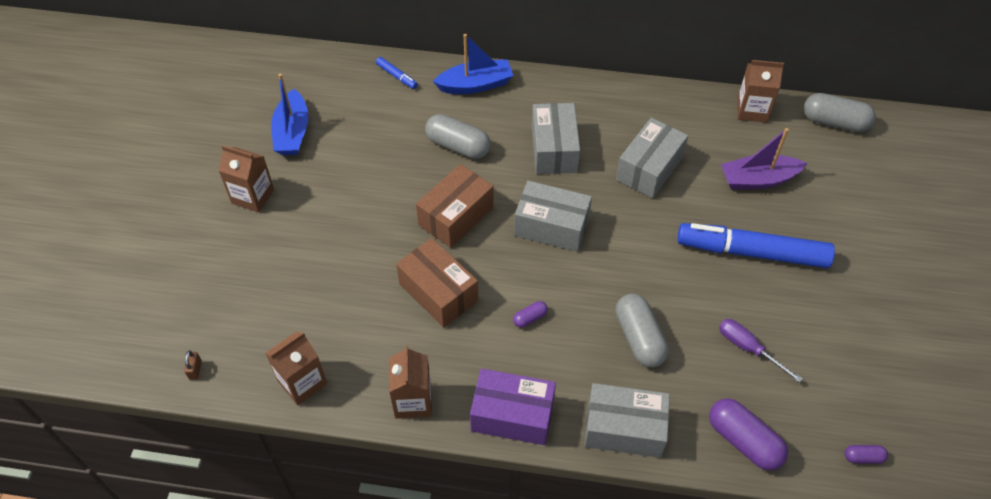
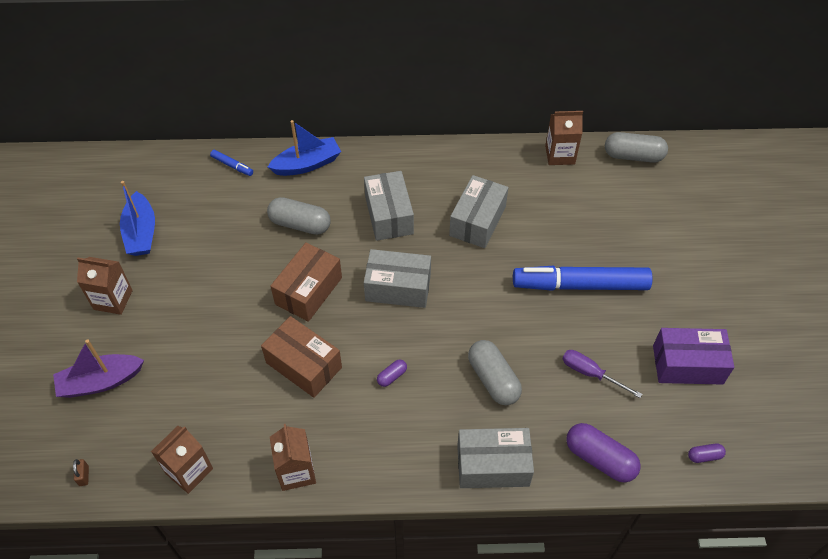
camera: 10 degrees left, 0 degrees up
purple box [470,368,556,445] -> purple box moved to [653,328,734,385]
purple boat [721,128,807,190] -> purple boat moved to [53,339,144,398]

